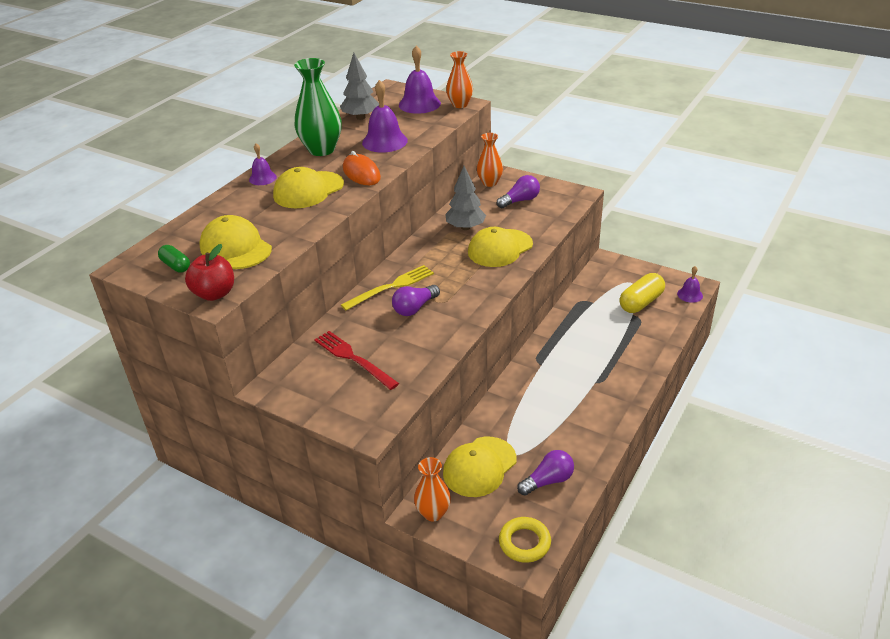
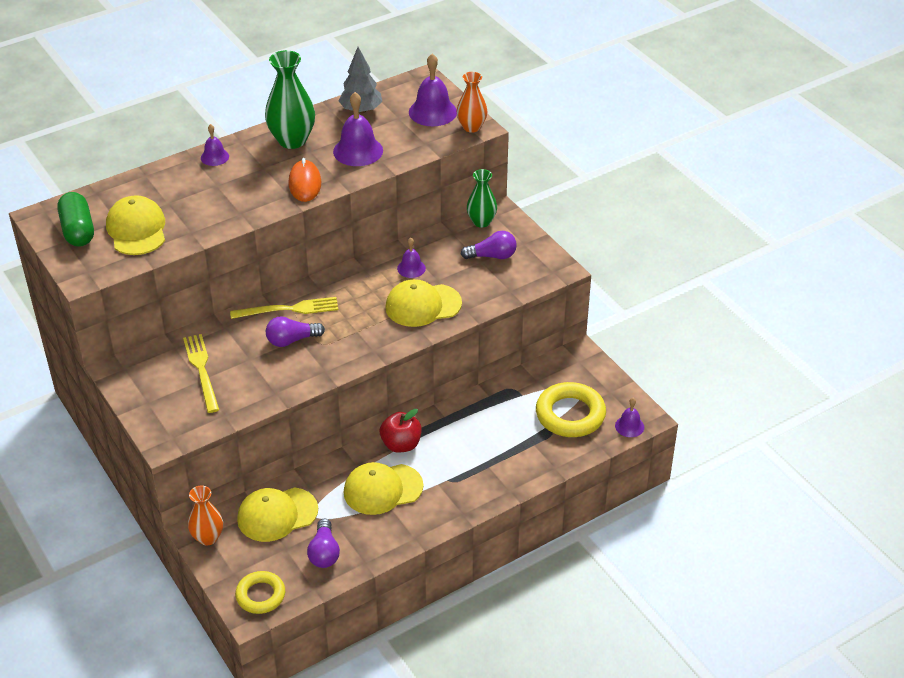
camera: 25 degrees right, 5 degrees up
green capsule [158,245,190,273] -> green capsule [57,192,94,247], size x1.73
red apple [185,244,234,301] -> red apple moved to [380,409,422,453]
yellow cap [273,167,344,208] -> yellow cap moved to [344,462,423,515]
red fork [314,331,399,390] -> yellow fork [183,334,219,413]
grey tree [445,166,486,230] -> purple bell [397,238,426,278]
orange vase [477,133,503,187] -> green vase [467,169,497,228]
purple light bulb [517,450,574,496] -> purple light bulb turned 90 degrees clockwise [307,518,340,568]
yellow capsule [619,273,665,313] -> yellow ring [536,382,606,437]

